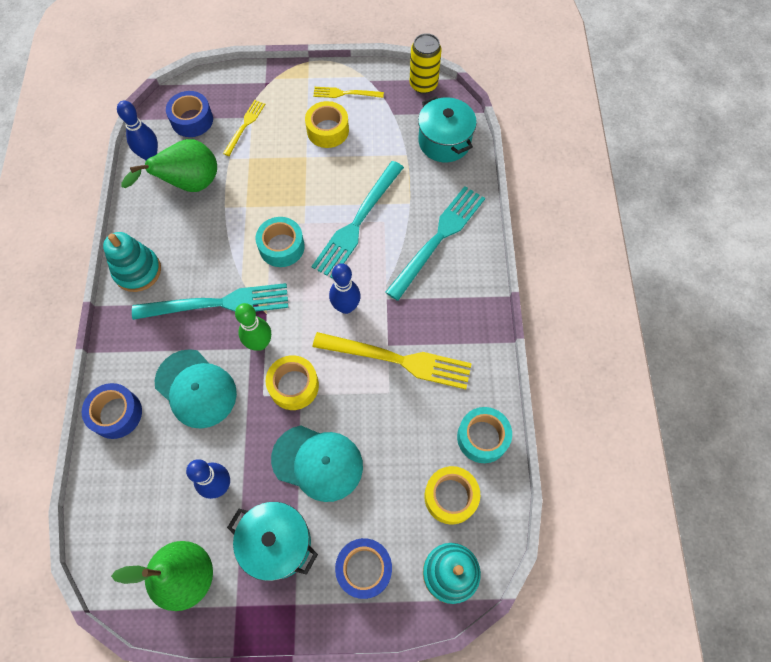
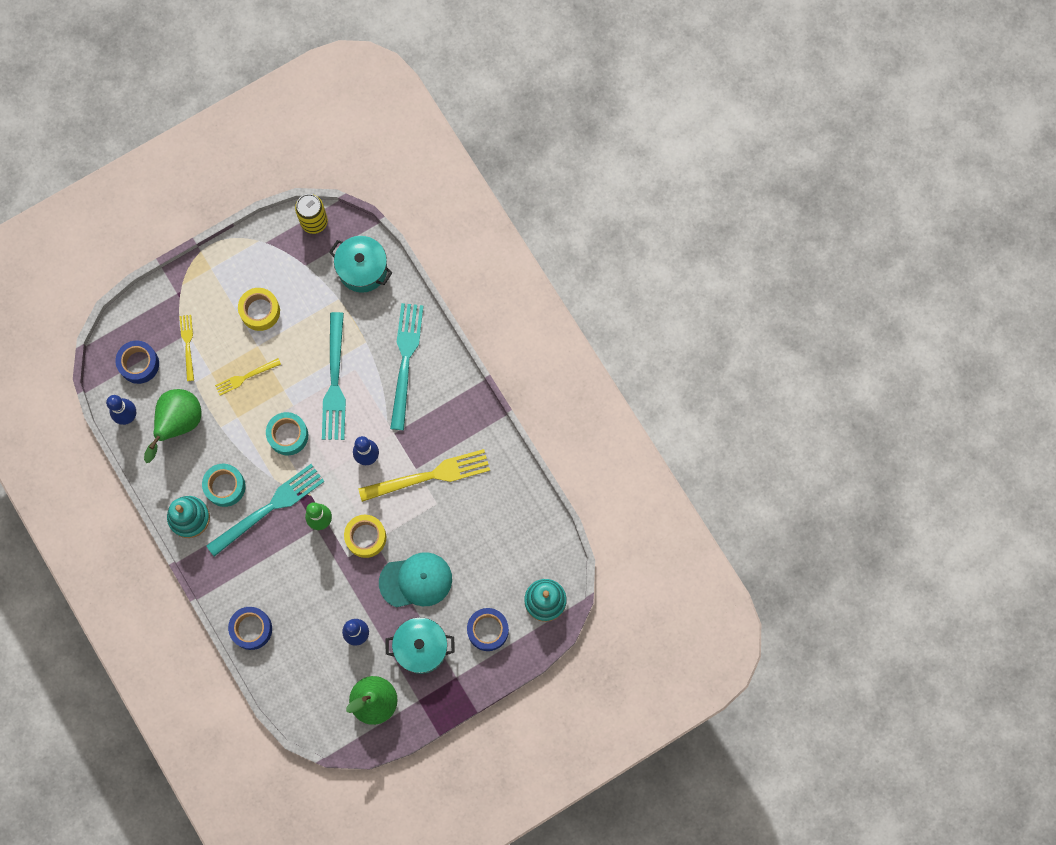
camera: 30 degrees left, 10 degrees up
turquoise cap [154,349,237,429] -> none
yellow fork [313,87,384,98] -> yellow fork moved to [215,358,281,396]
yellow tape [424,466,480,525] -> none
turquoise tape [457,407,512,463] -> turquoise tape moved to [202,464,246,507]

